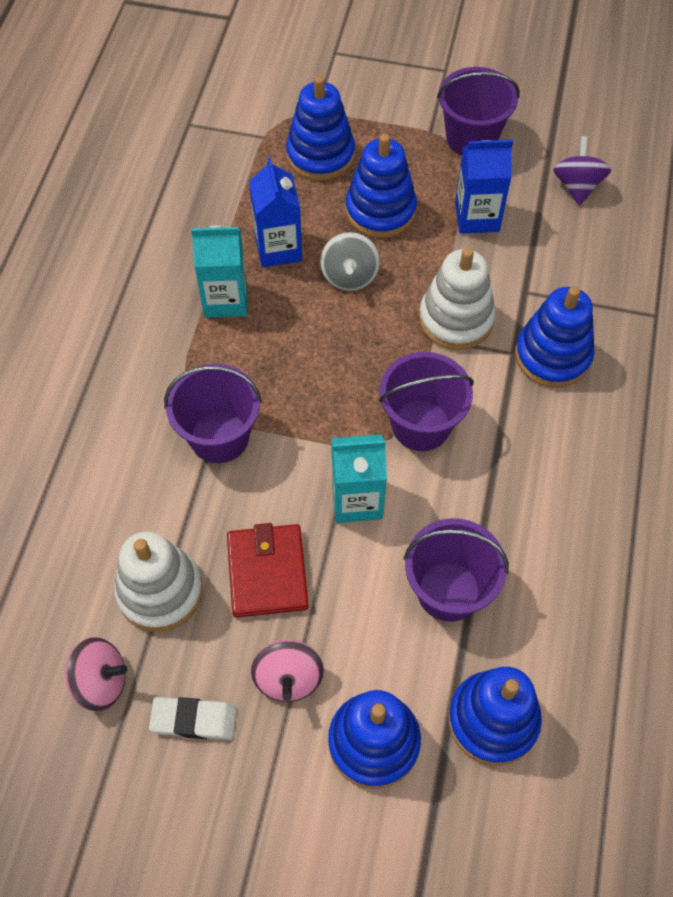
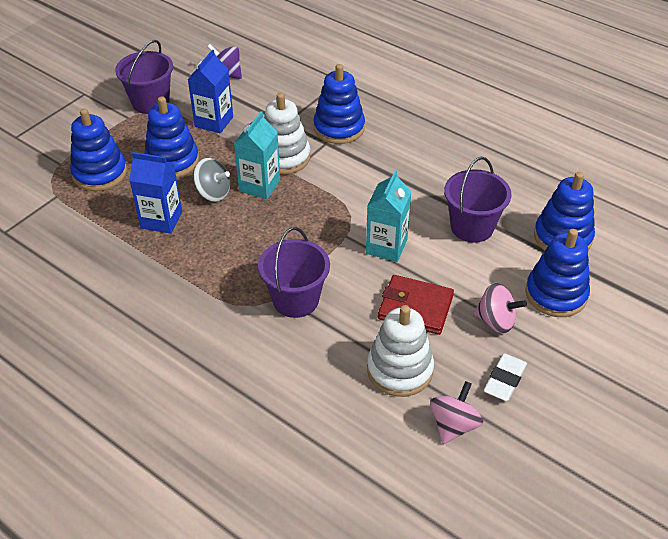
camera: 65 degrees left, 15 degrees down
turquoise carton [191,225,247,318] -> turquoise carton moved to [234,111,280,199]
purple bucket [379,352,474,451] -> none

